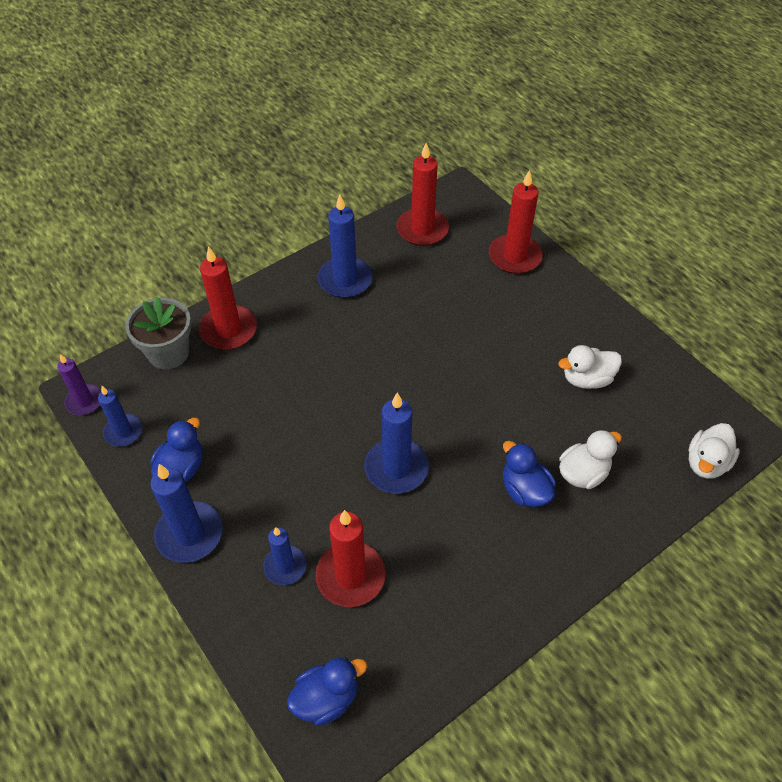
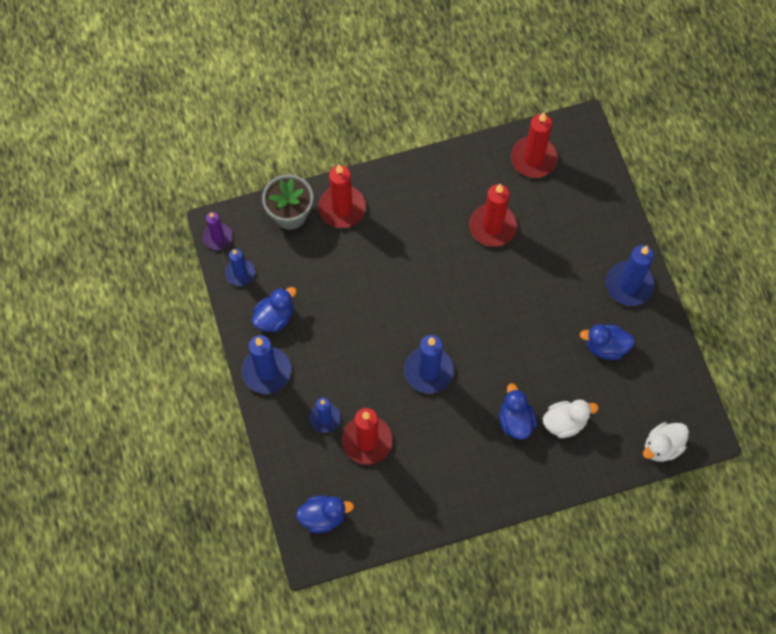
camera: 20 degrees right, 15 degrees up
blue candle [318,195,373,298] -> blue candle moved to [606,245,654,306]
red candle [489,170,543,274] -> red candle moved to [469,184,517,247]
white duck [558,345,622,389] -> blue duck [580,324,635,360]

